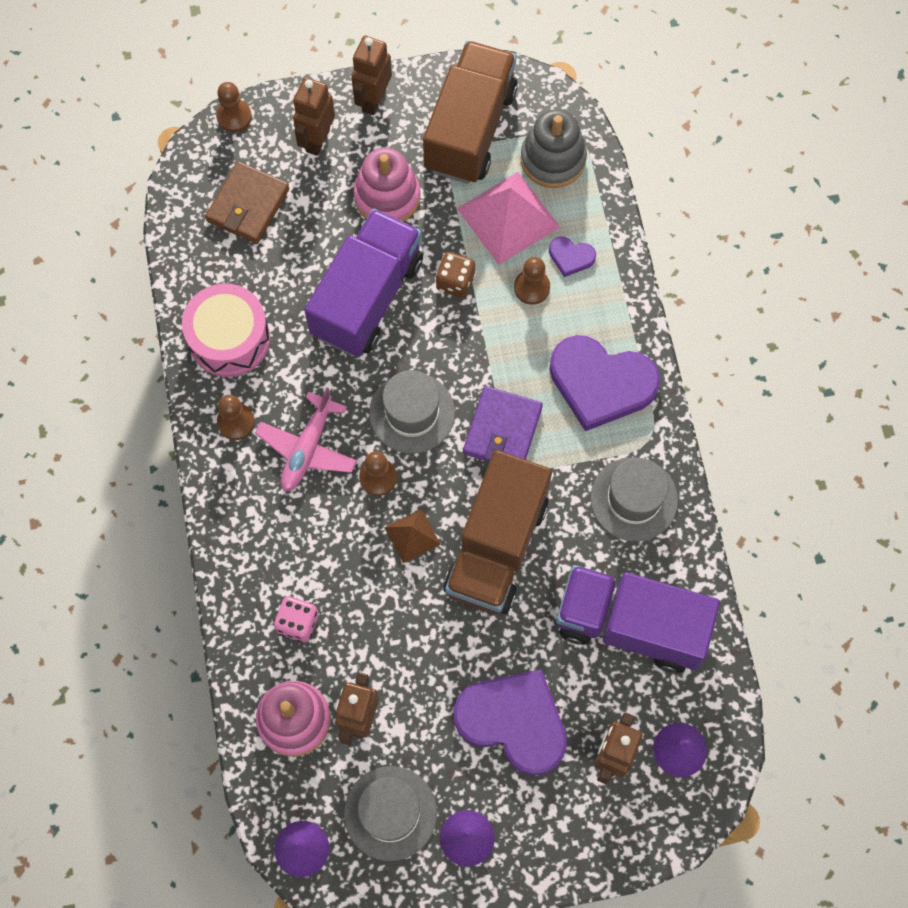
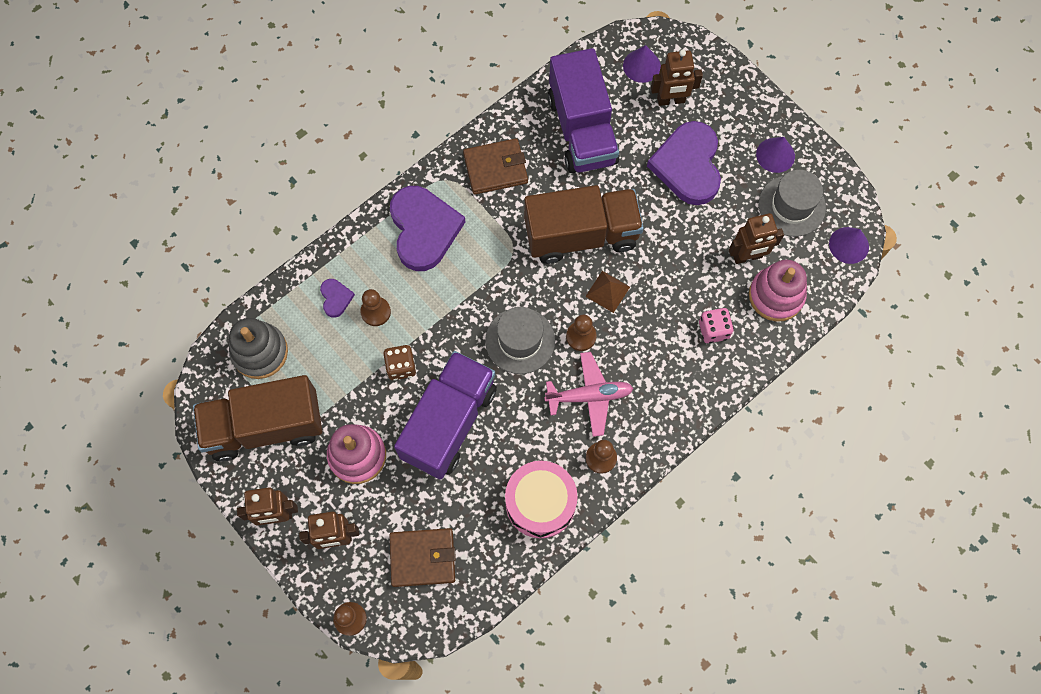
camera: 120 degrees left, 0 degrees up
purple truck [304,209,423,356] -> purple truck turned 120 degrees clockwise [394,351,497,480]
pink pyramid [457,172,560,265] -> none
purple wallet [463,386,543,462] -> none
grey hat [590,457,678,541] -> brown wallet [463,138,528,194]

